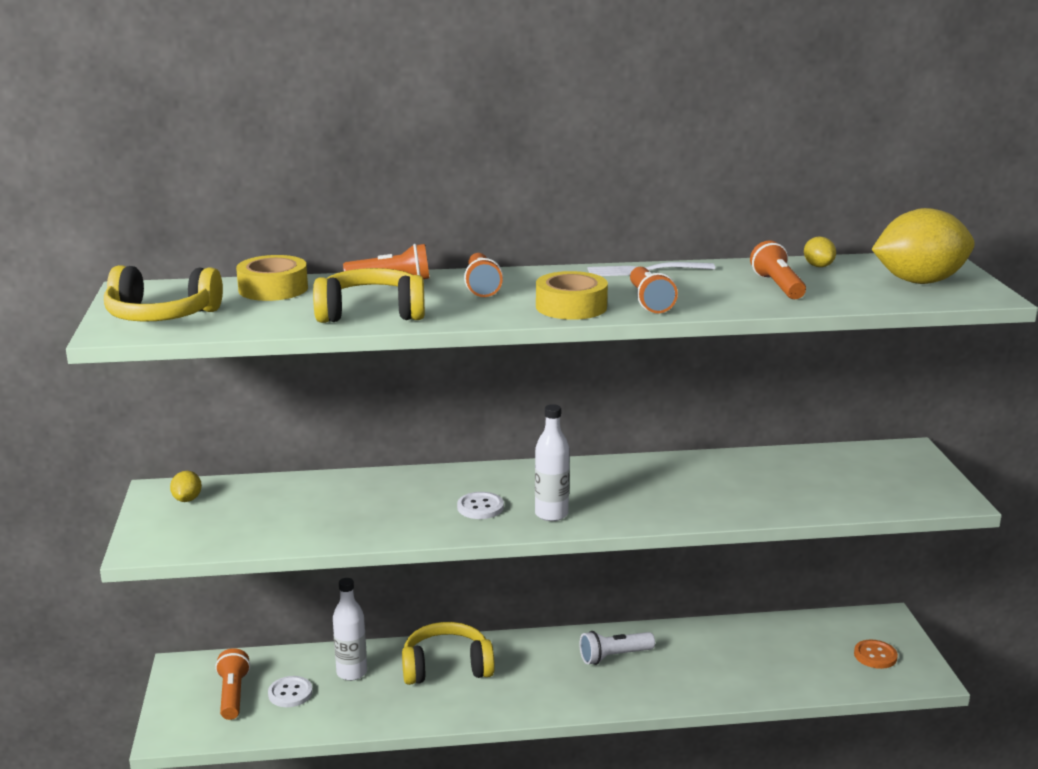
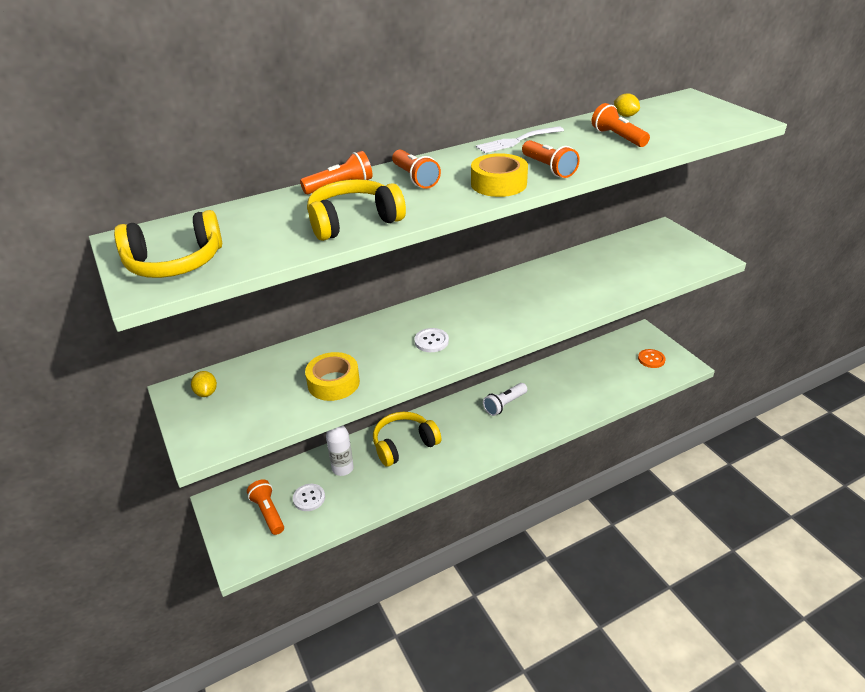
camera: 20 degrees left, 15 degrees up
yellow tape [236,255,308,301] -> yellow tape moved to [305,352,360,401]
white bottle [535,404,570,521] -> none
yellow lemon [872,208,975,284] -> none

